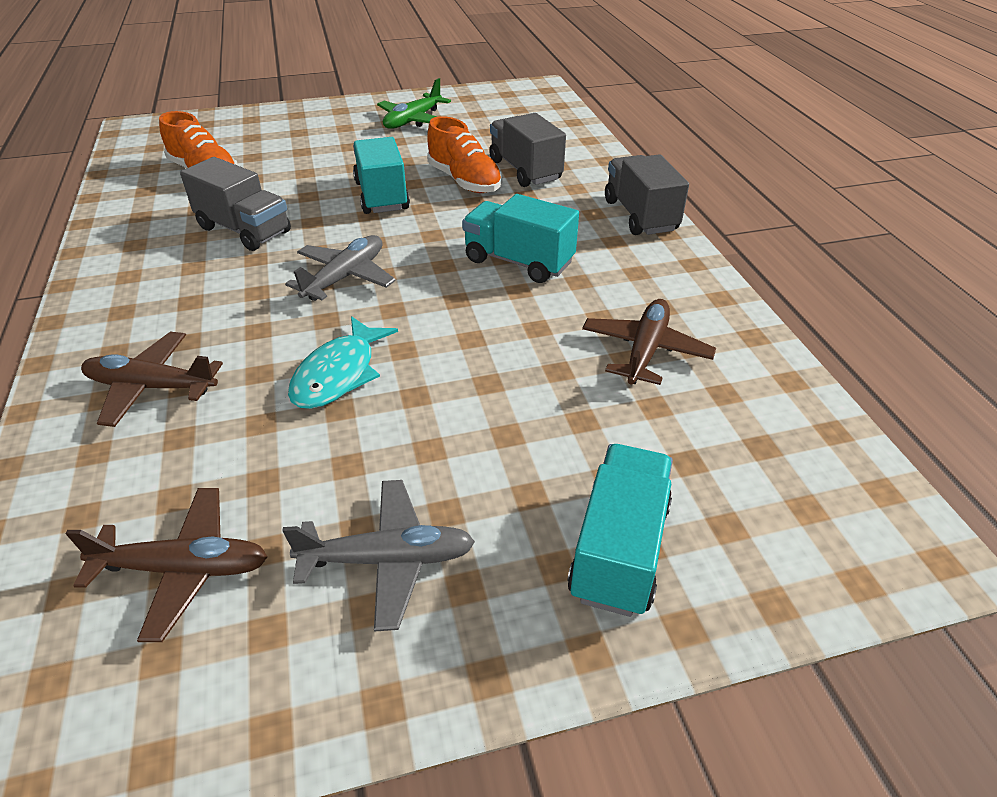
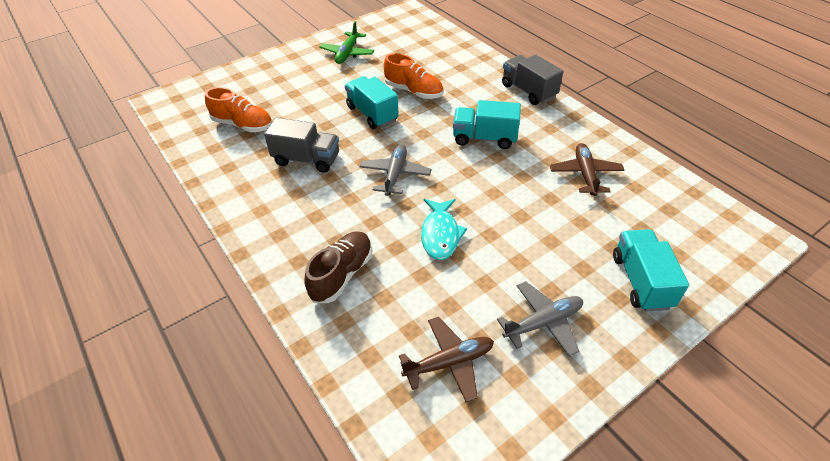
camera: 20 degrees left, 5 degrees up
brown plane [81,332,223,427] -> brown shoe [305,231,373,303]
grey truck [489,113,566,187] -> none

